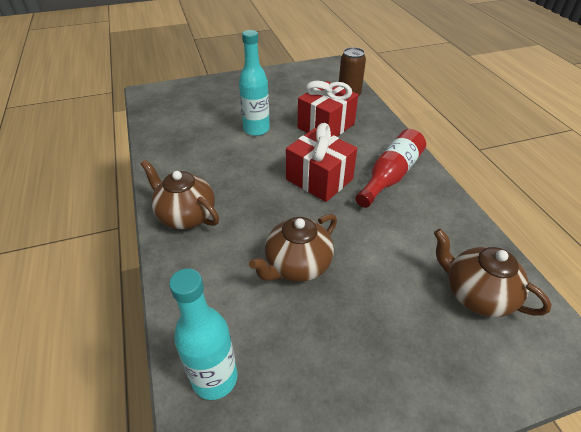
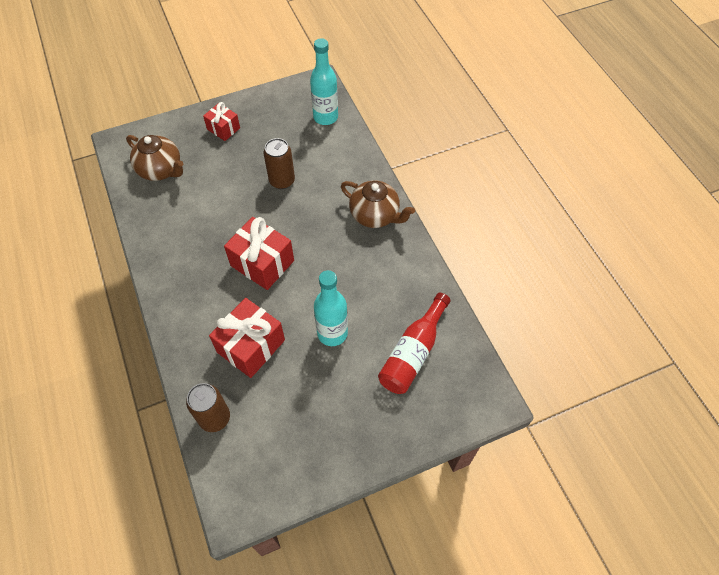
camera: 175 degrees right, 15 degrees up
brown teapot [249,214,337,282] -> brown can [263,138,295,189]
red bottle [355,129,426,208] -> red bottle moved to [378,293,451,394]
none -> red gift [203,102,240,141]

